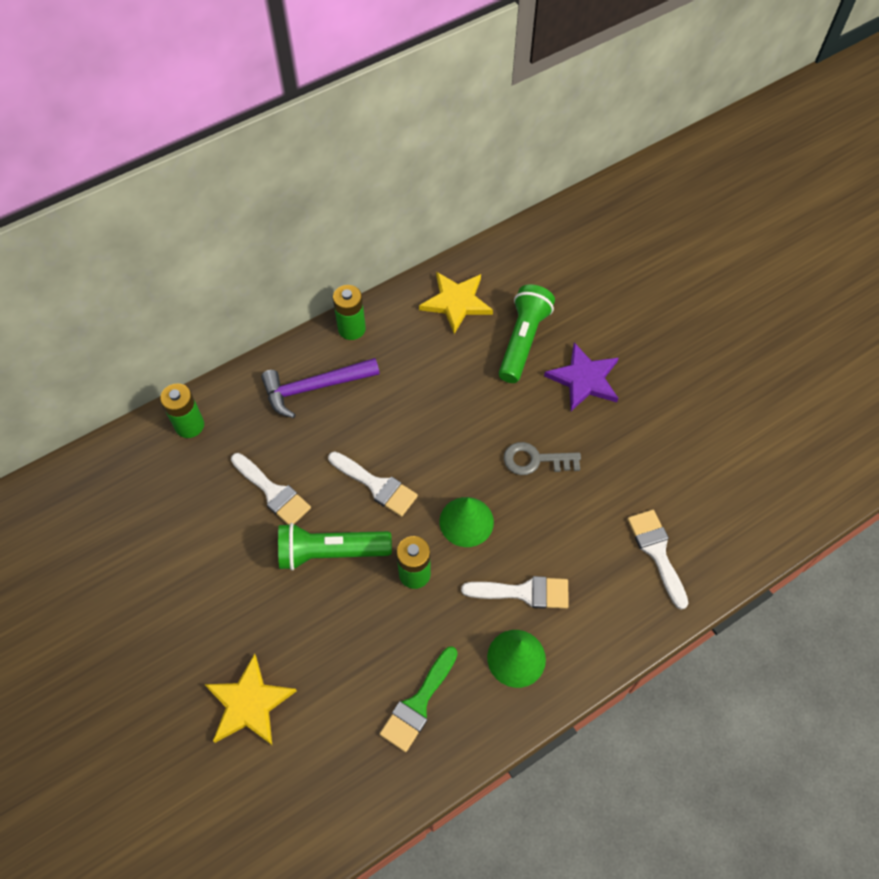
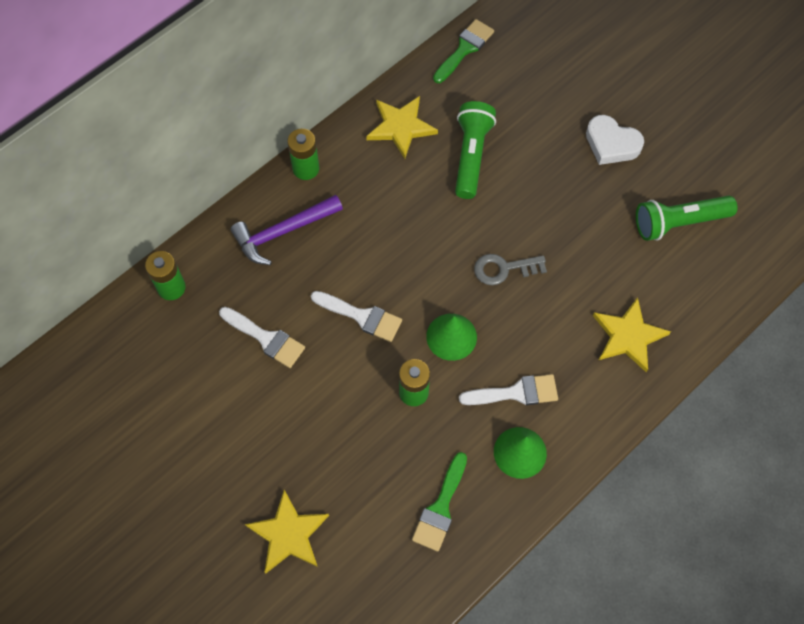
camera: 10 degrees left, 5 degrees up
green flashlight [278,523,392,570] -> green flashlight moved to [636,196,737,241]
purple star [544,342,619,411] -> none
white brush [627,510,688,610] -> yellow star [593,297,671,372]
none -> green brush [433,19,494,83]
none -> white heart [586,115,644,165]

